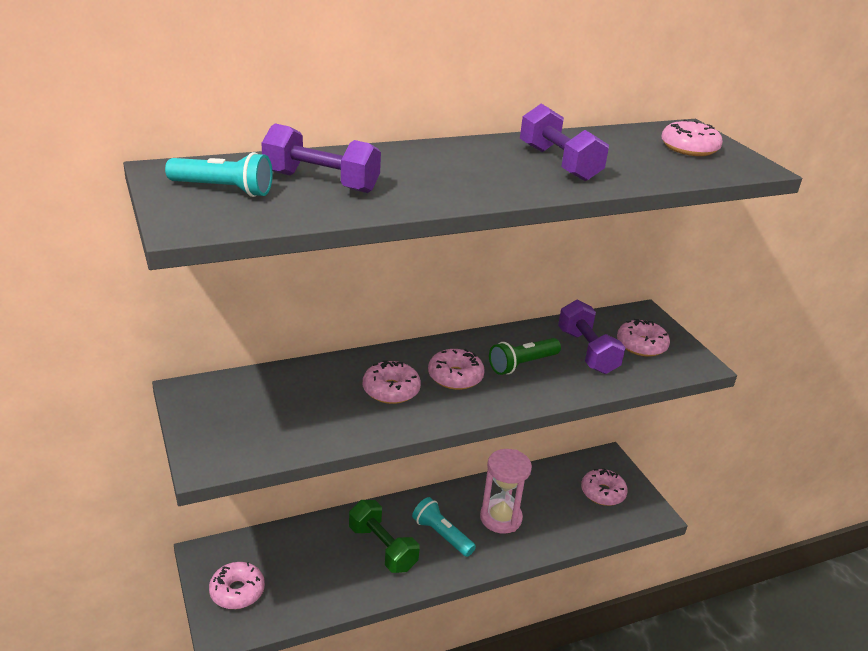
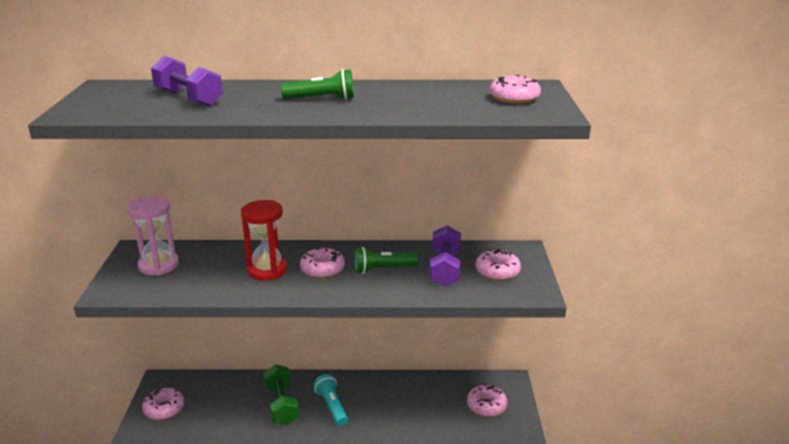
camera: 25 degrees right, 5 degrees down
turquoise flashlight [165,152,273,197] -> none
pink donut [363,360,421,404] -> red hourglass [241,200,287,281]
pink hourglass [480,449,532,534] -> pink hourglass moved to [127,196,179,276]
purple dumbbell [520,104,609,181] -> none
none -> green flashlight [281,69,354,100]

